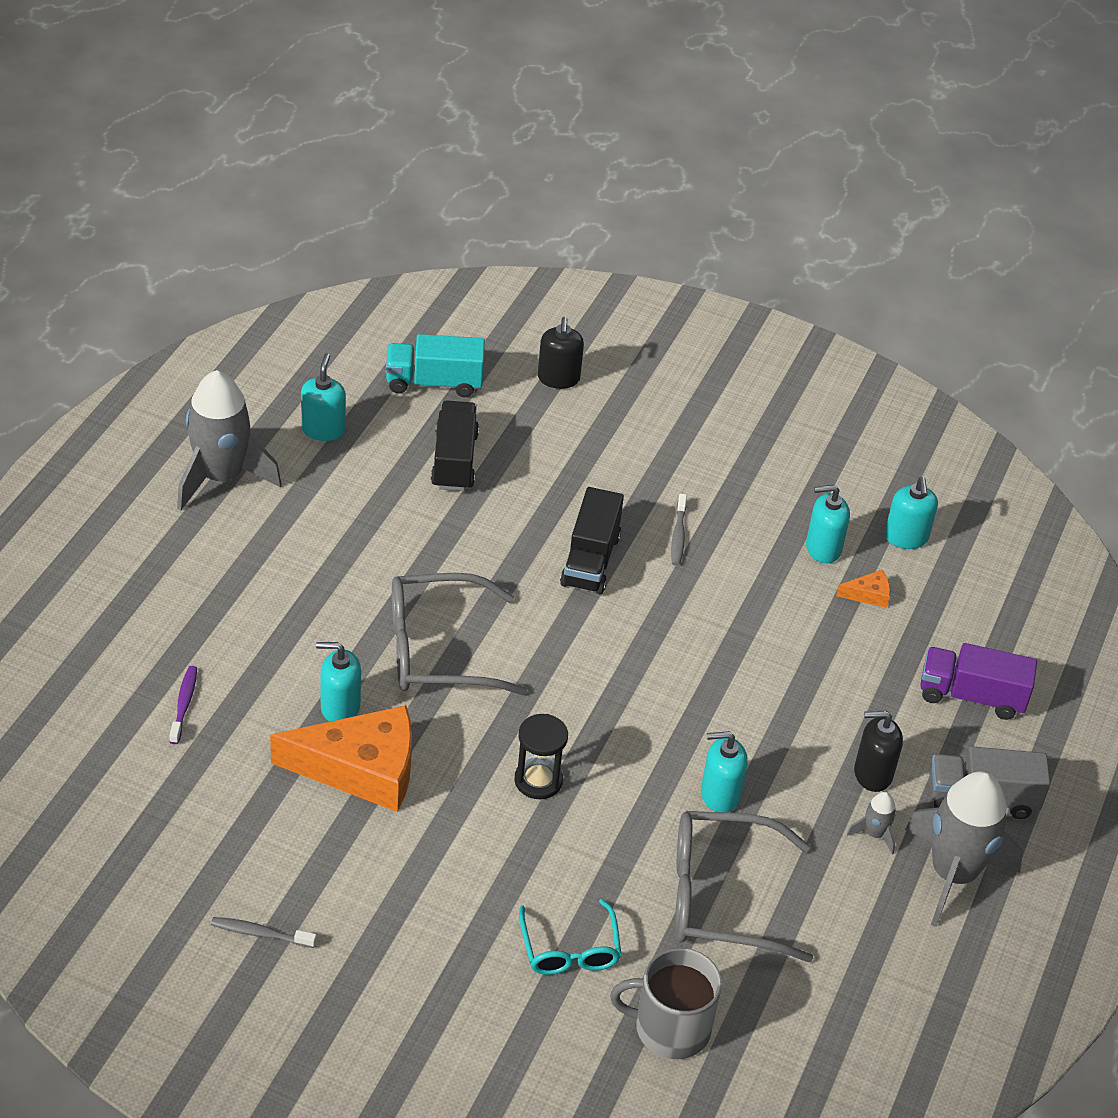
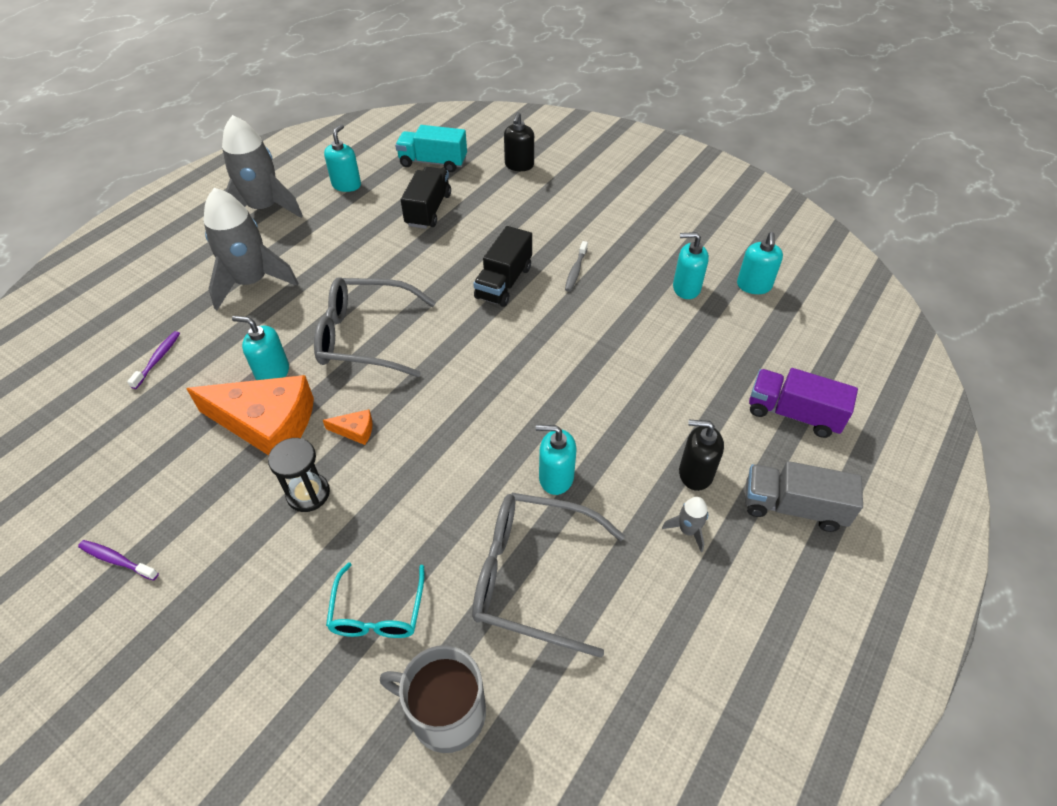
camera: 15 degrees right, 5 degrees up
grey toothbrush [211,917,316,948] -> purple toothbrush [78,540,159,580]
black hourglass [514,714,568,799] -> black hourglass moved to [268,438,330,512]
orange cheese [836,570,890,608] -> orange cheese moved to [323,409,373,445]
grey rocket [905,771,1023,927] -> grey rocket moved to [204,188,299,310]

